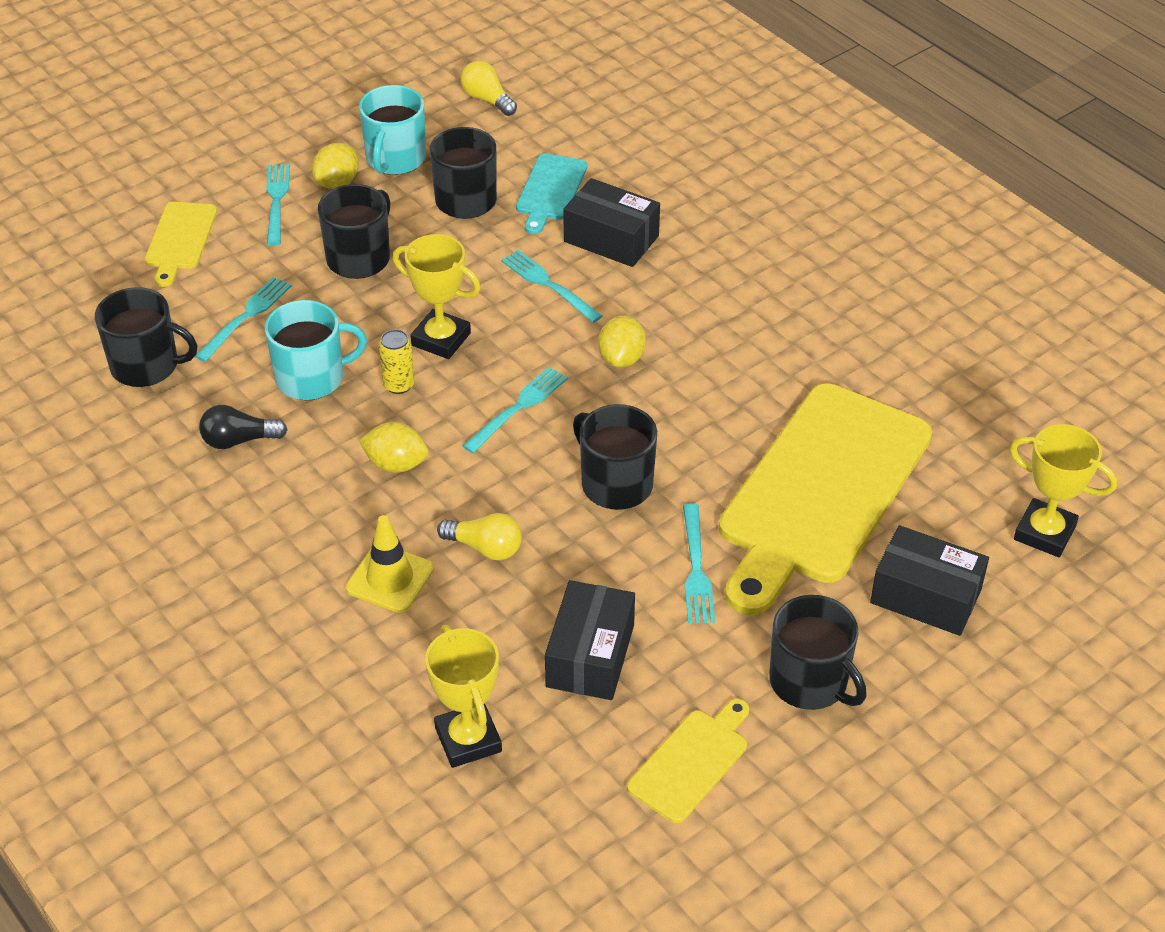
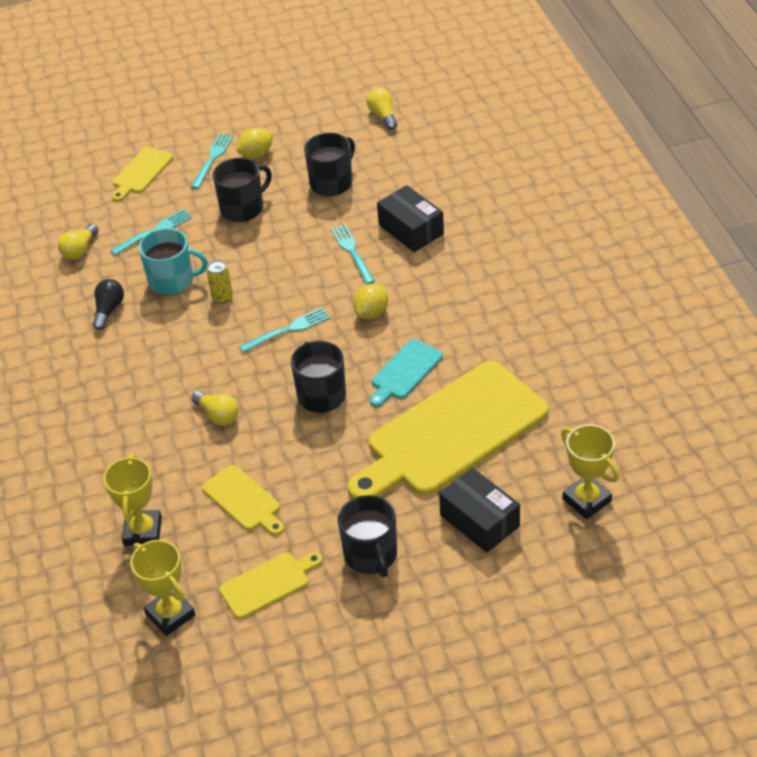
camera: 25 degrees right, 0 degrees up
black mug [95,287,198,387] -> yellow light bulb [58,224,98,260]
black light bulb [199,405,288,449] -> black light bulb turned 90 degrees clockwise [92,279,124,330]
yellow traffic cone [346,515,434,613] -> none
turquoise mug [359,85,426,175] -> none
yellow lemon [359,422,429,473] -> none
yellow trophy [393,234,481,359] -> yellow trophy moved to [130,540,195,636]
turquoise cutting board [516,154,587,234] -> turquoise cutting board moved to [369,339,443,407]
black box [545,580,635,700] -> yellow cutting board [202,465,284,536]
turquoise fork [683,503,715,623] -> none

